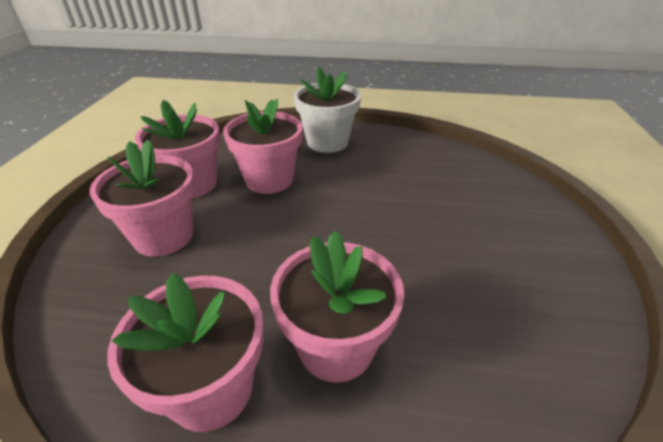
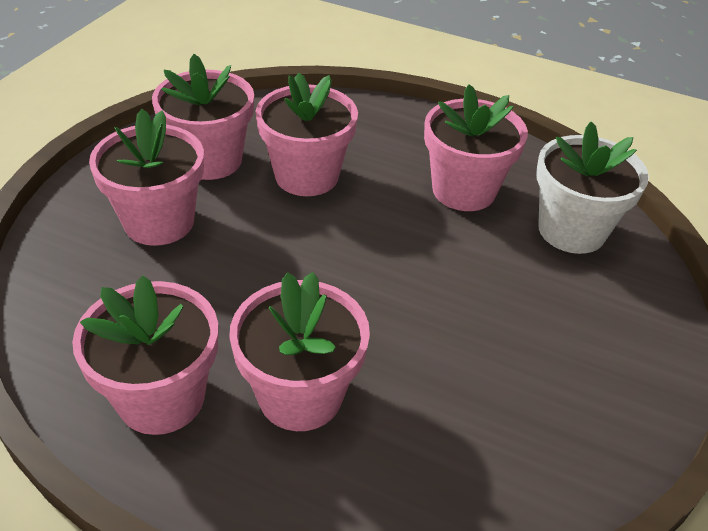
camera: 15 degrees right, 5 degrees up
white flower pot [294,67,361,153] -> white flower pot moved to [536,122,649,254]
none -> pink flower pot [424,84,528,211]

